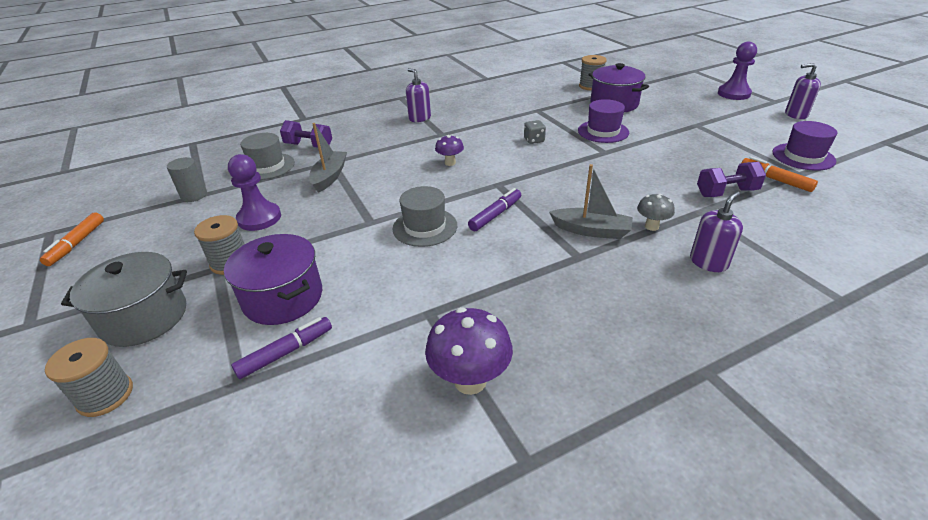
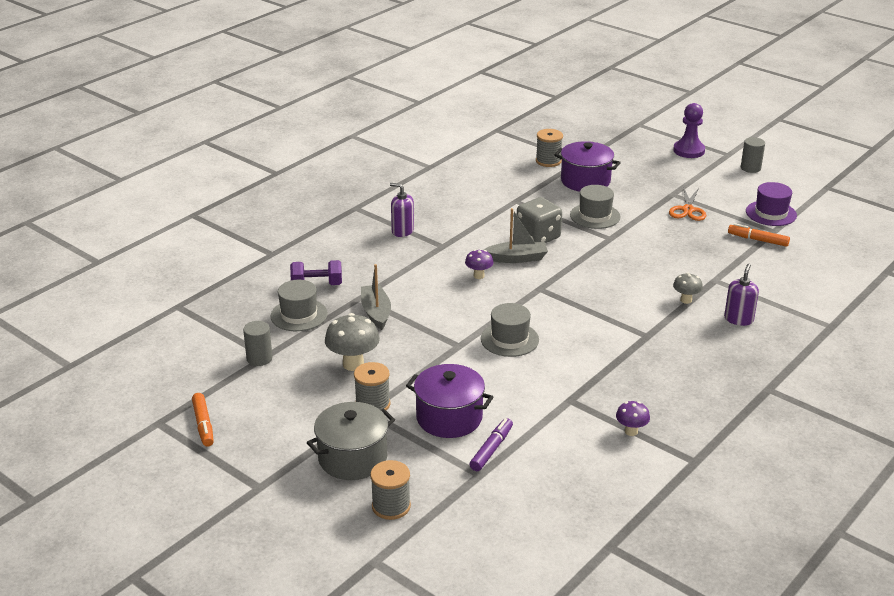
camera: 25 degrees left, 5 degrees down
purple pawn [228,154,281,231] -> grey mushroom [325,313,380,371]
purple mushroom [425,307,513,395] -> purple mushroom [616,401,650,436], size x0.58
purple marker [468,188,521,231] -> none
grey dice [524,120,546,144] -> grey dice [517,197,562,243], size x1.97
grey boat [549,164,633,239] -> grey boat moved to [484,208,548,263]
purple hat [578,99,629,143] -> grey hat [570,185,620,229]
purple dumbbell [697,162,766,197] -> none
purple soap dispenser [785,63,821,119] -> grey cylinder [741,137,765,173]
none -> orange scissors [669,187,706,221]

